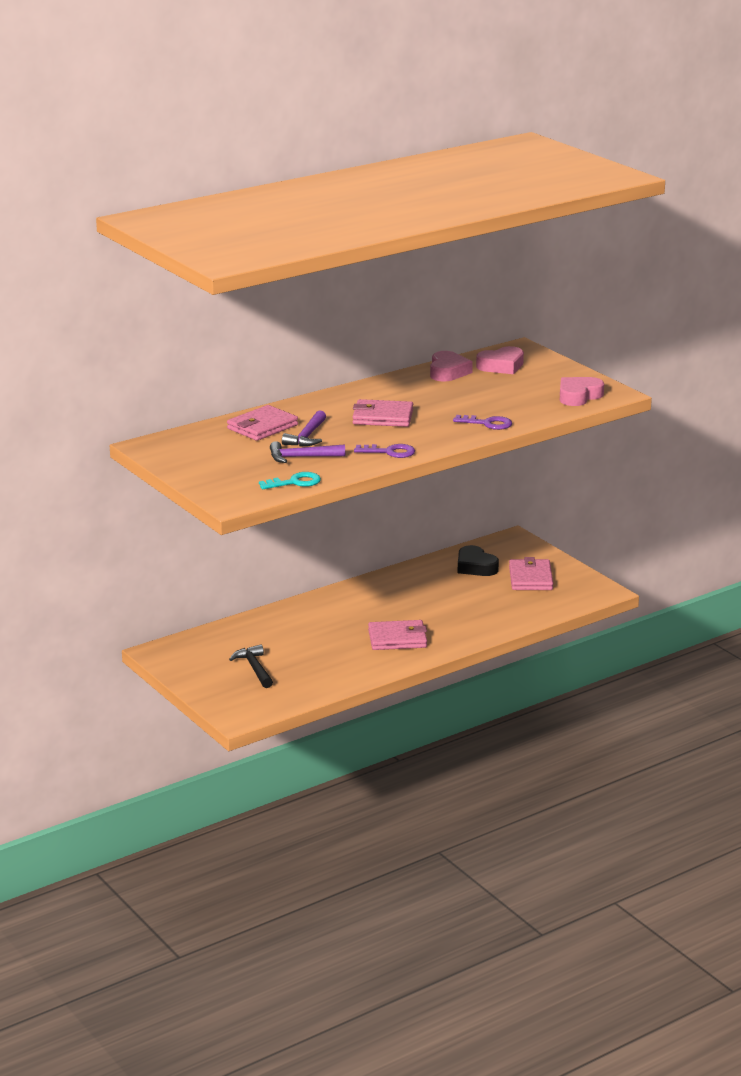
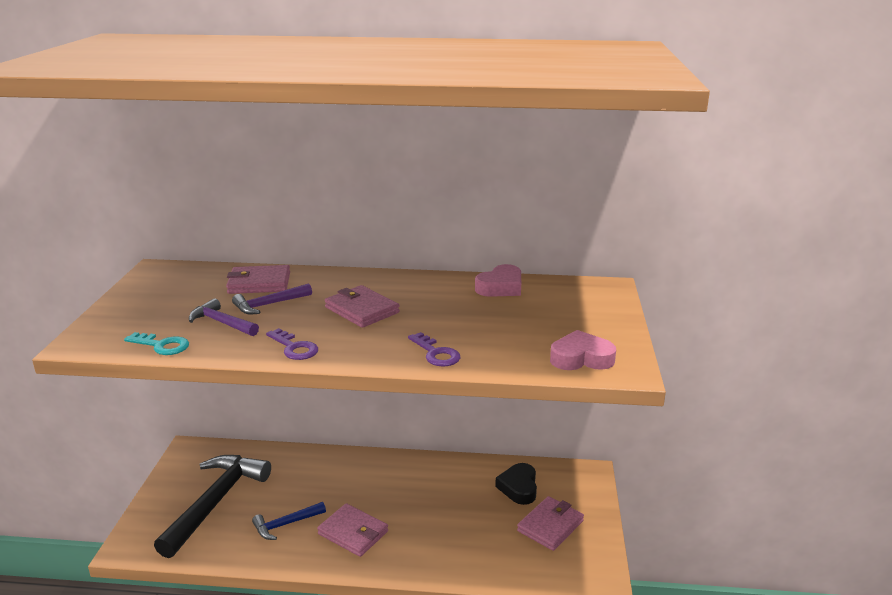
camera: 40 degrees right, 0 degrees up
black hammer [229,644,273,688] -> black hammer [154,455,271,558], size x2.03
pink heart [476,346,524,374] -> none
none -> blue hammer [252,502,326,540]

